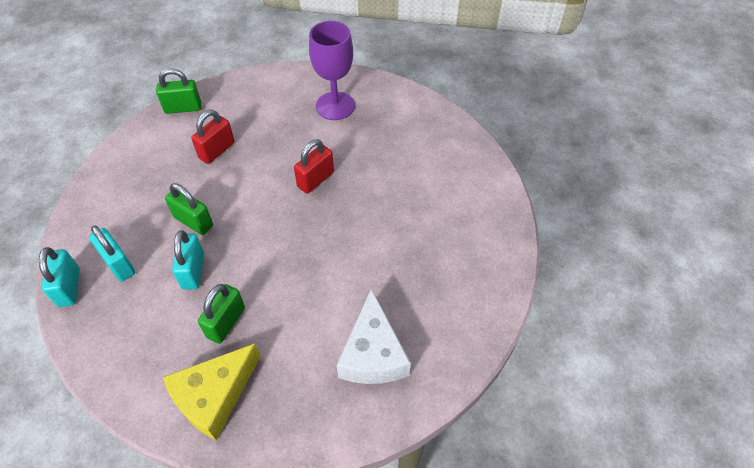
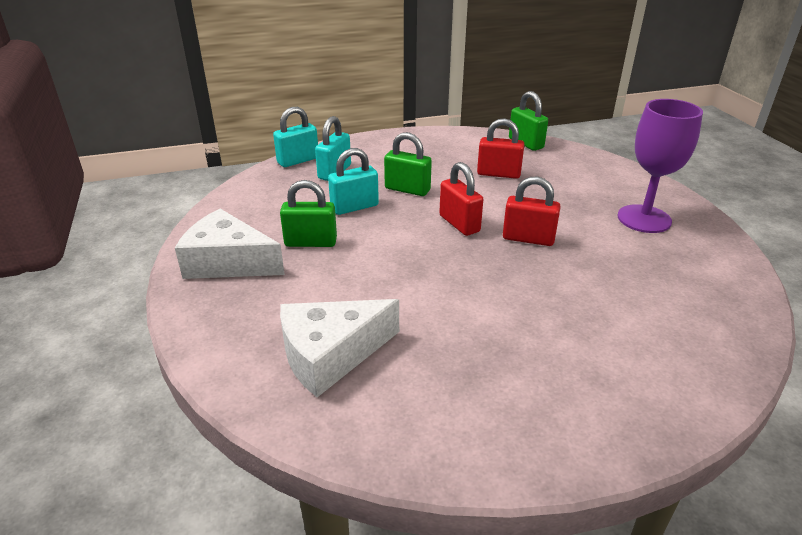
camera: 65 degrees right, 20 degrees down
yellow cheese [163,344,261,440] -> white cheese [175,209,285,279]
green padlock [165,183,213,235] -> green padlock turned 75 degrees counterclockwise [384,132,432,196]
none -> red padlock [439,162,483,236]

